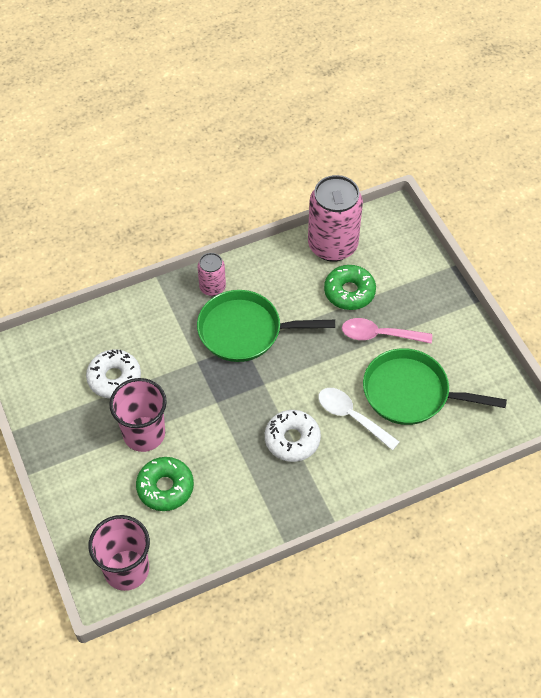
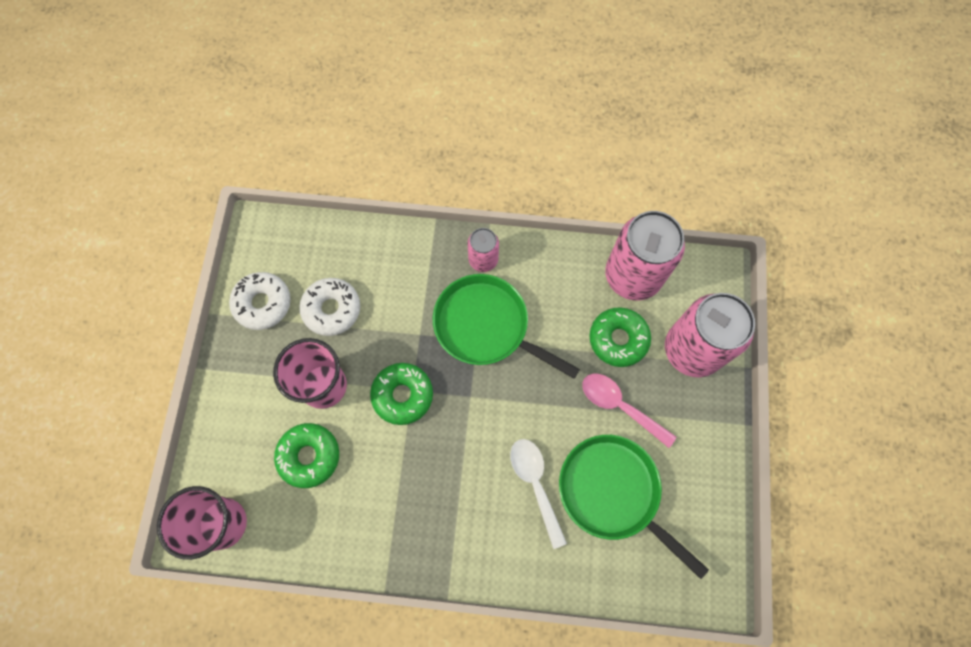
camera: 30 degrees right, 15 degrees up
white donut [265,410,321,462] -> white donut moved to [229,272,291,330]
none -> green donut [370,363,433,425]
none -> pink can [665,293,755,378]

